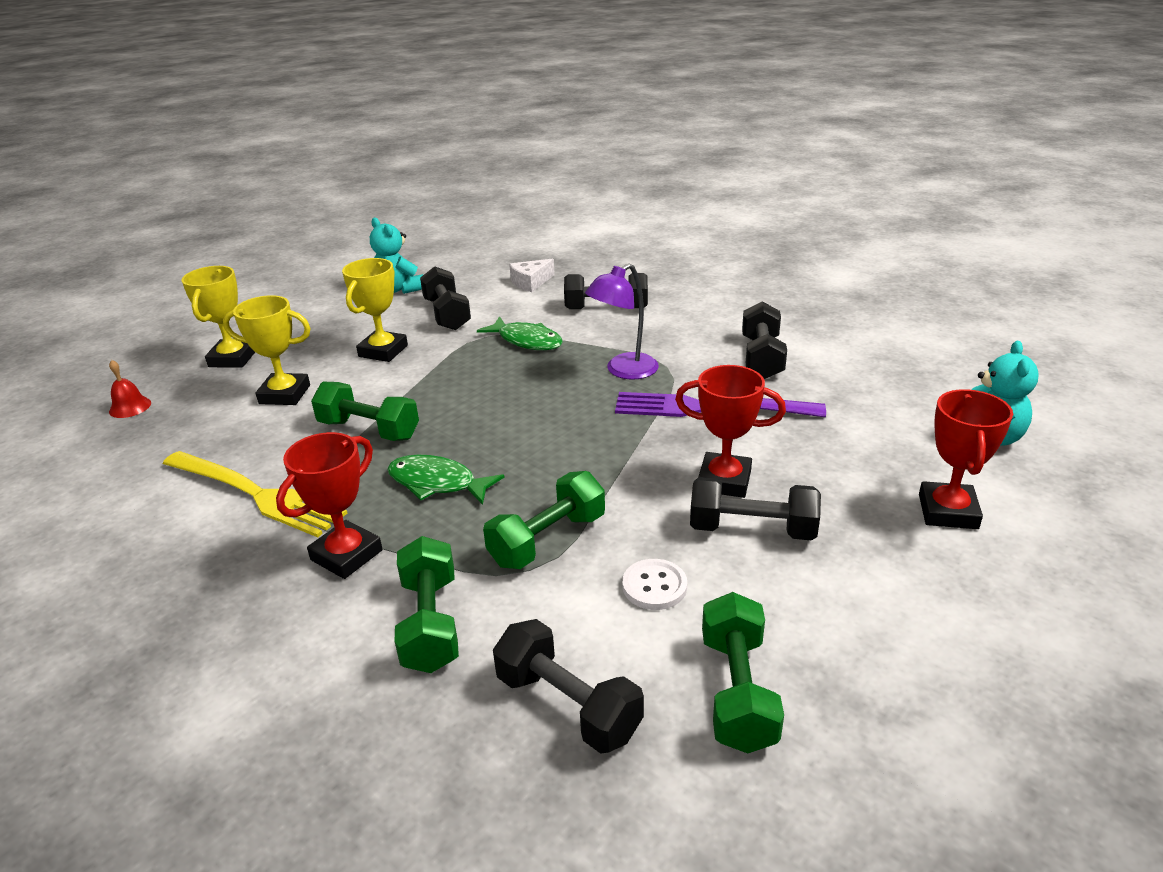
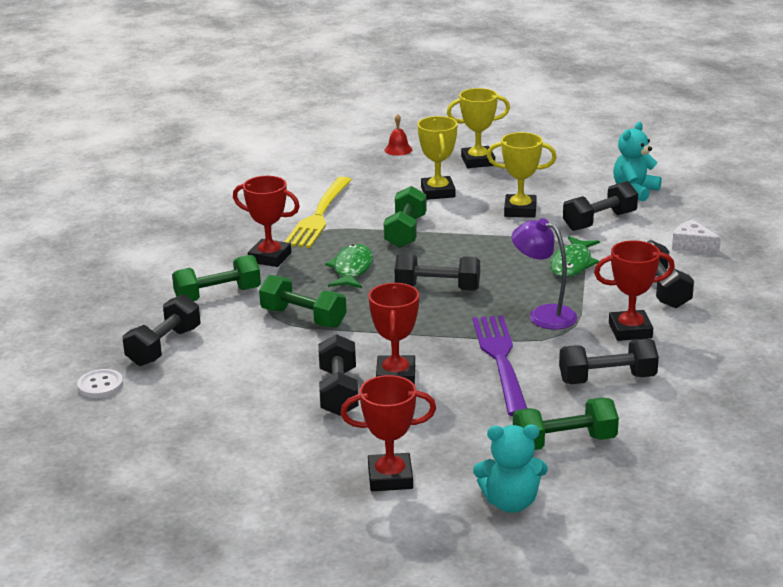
camera: 75 degrees right, 5 degrees down
white button [622,559,687,610] -> white button moved to [77,369,123,398]
green dumbbell [702,592,784,753] -> green dumbbell moved to [513,397,619,450]
none -> black dumbbell [395,253,480,291]
none -> red trophy [594,240,675,341]

